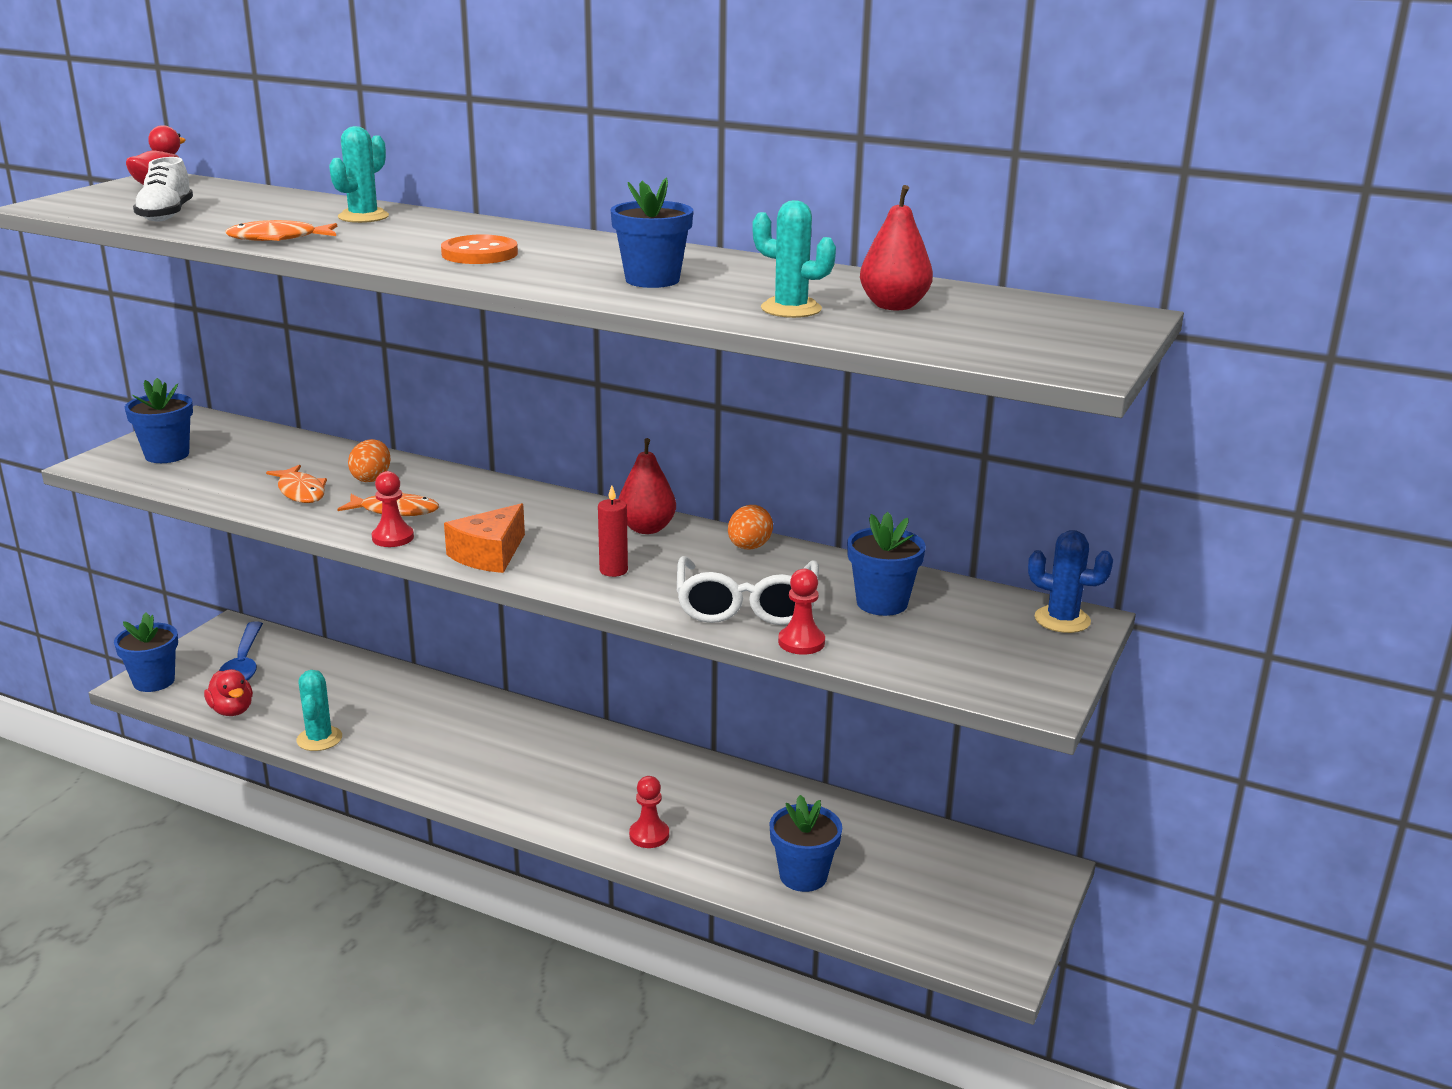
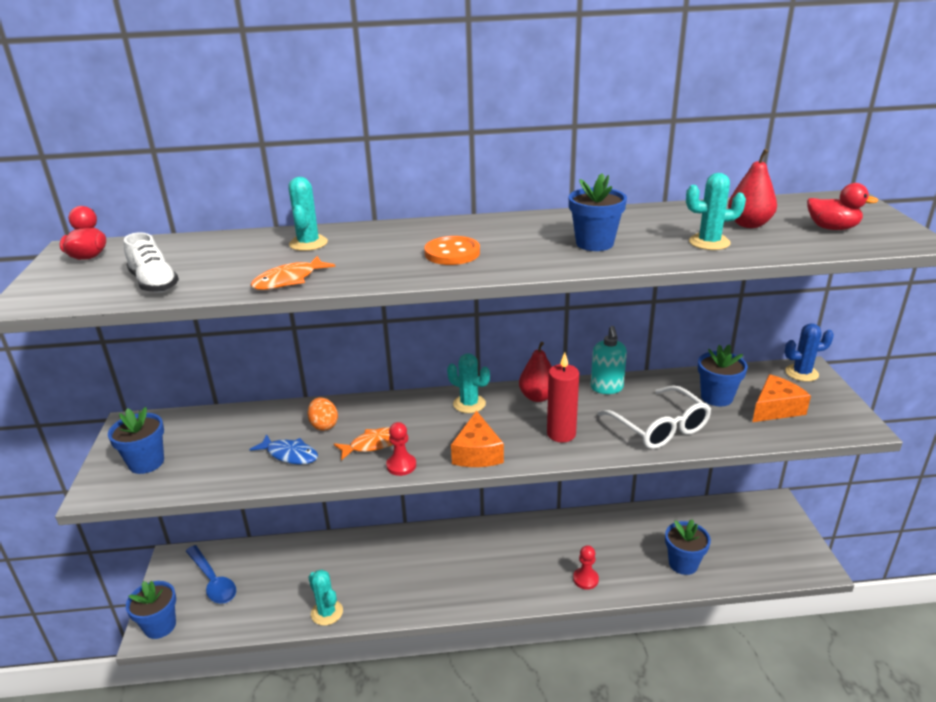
camera: 30 degrees left, 5 degrees up
red duck [204,669,253,716] -> red duck moved to [807,183,879,230]
orange fish [266,465,327,503] -> blue fish [250,434,318,464]
red candle [598,485,628,577] -> red candle [547,353,579,443], size x1.53
orange egg [728,505,773,550] -> turquoise soap dispenser [591,326,627,394]
red pawn [778,569,825,655] -> none
none -> turquoise cactus [447,353,490,413]
none -> orange cheese [752,374,811,422]

